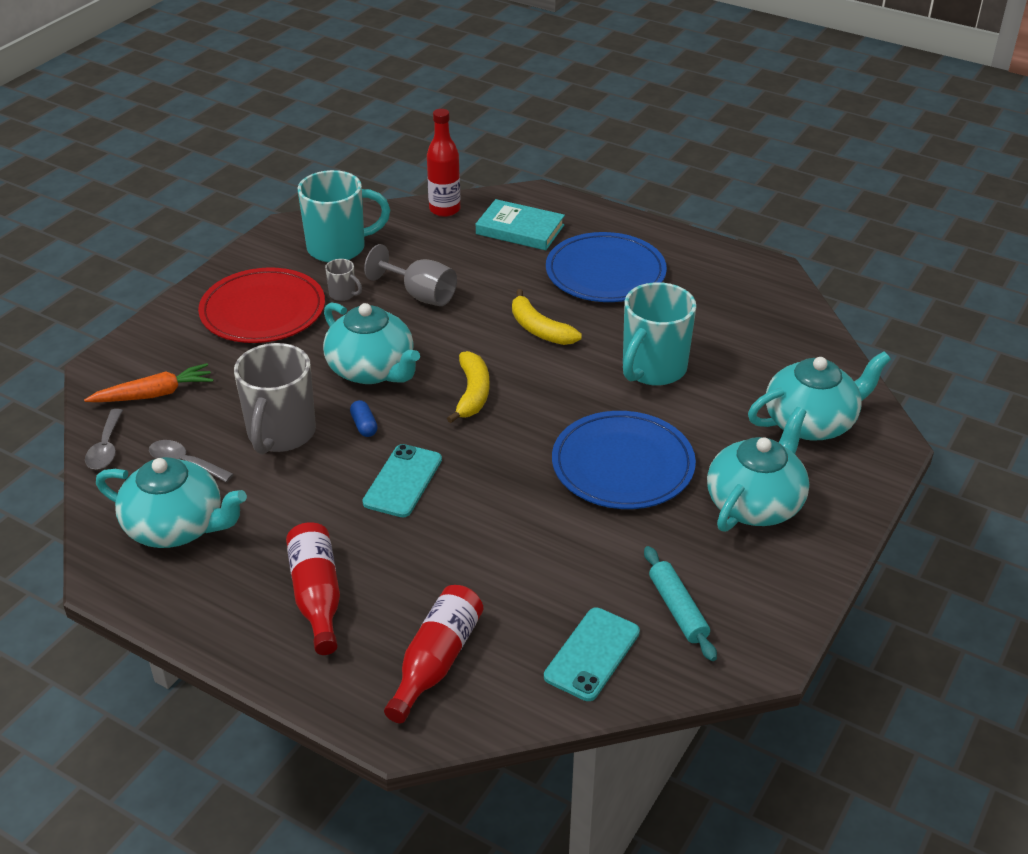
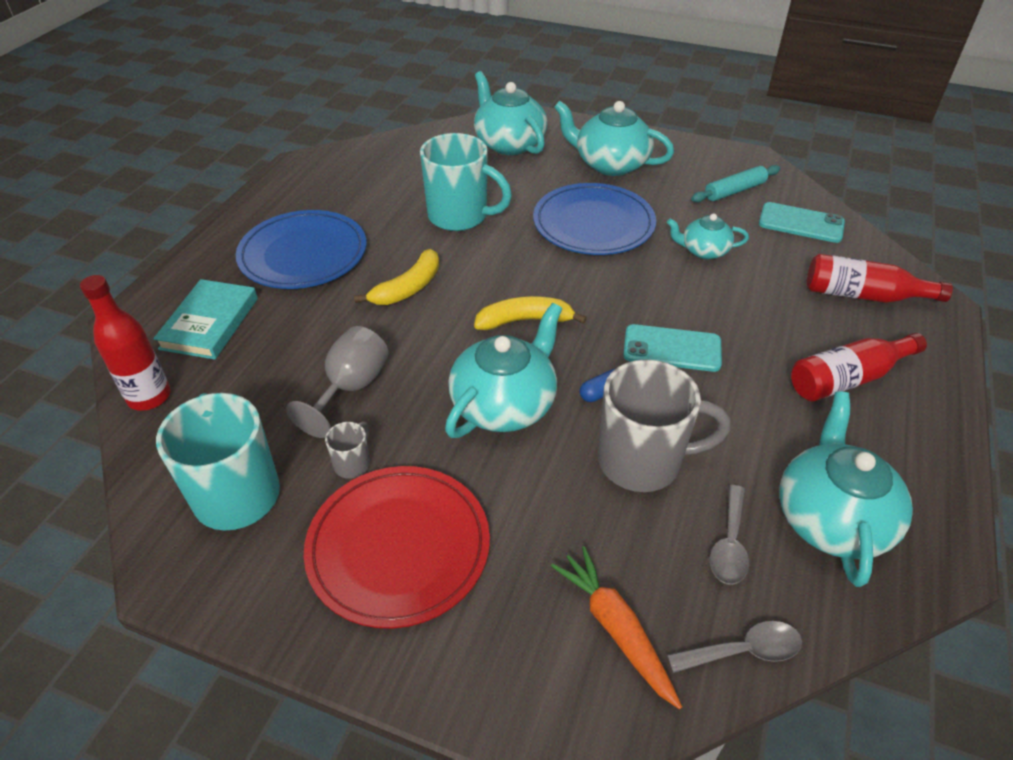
camera: 100 degrees left, 5 degrees up
none -> turquoise teapot [667,213,749,259]

